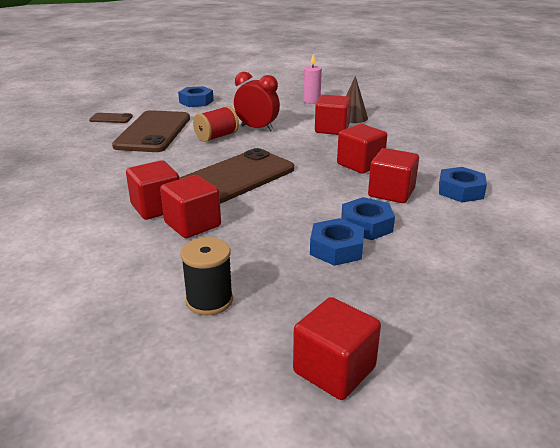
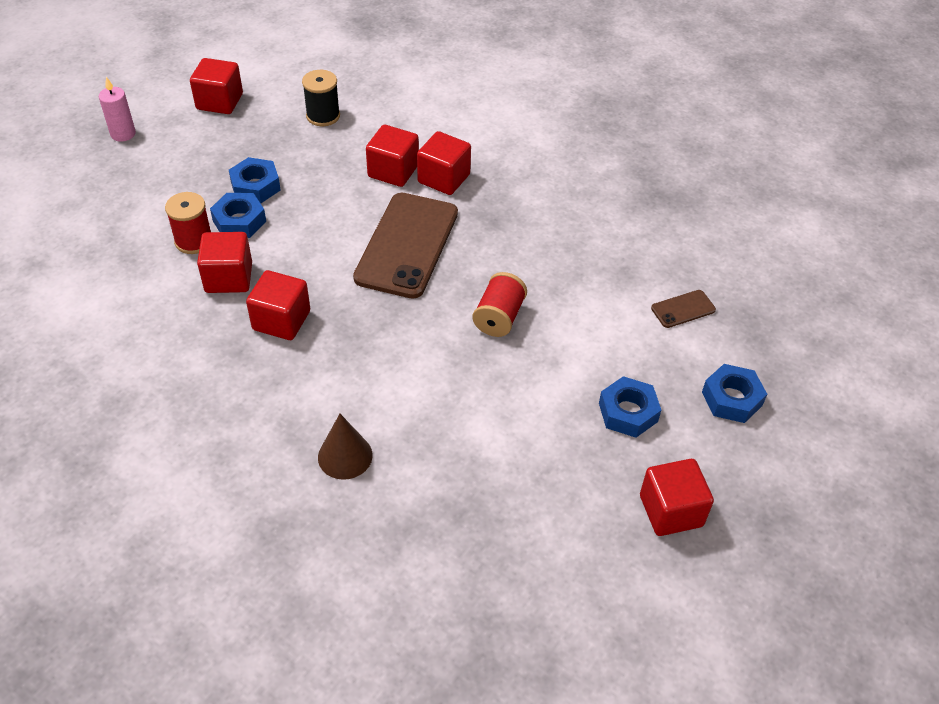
camera: 150 degrees right, 20 degrees up
brown phone [112,110,190,152] -> none
red clock [234,72,280,131] -> none
pink candle [303,54,322,104] -> pink candle moved to [99,77,136,142]
red cube [315,95,351,135] -> red cube moved to [640,459,714,536]
blue nut [439,167,487,202] -> blue nut moved to [702,364,767,423]
none -> red spool [165,192,211,254]

